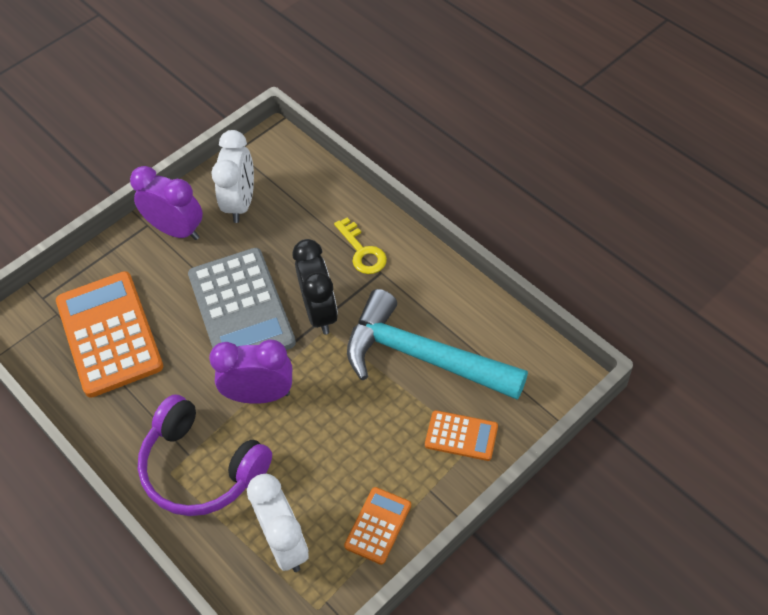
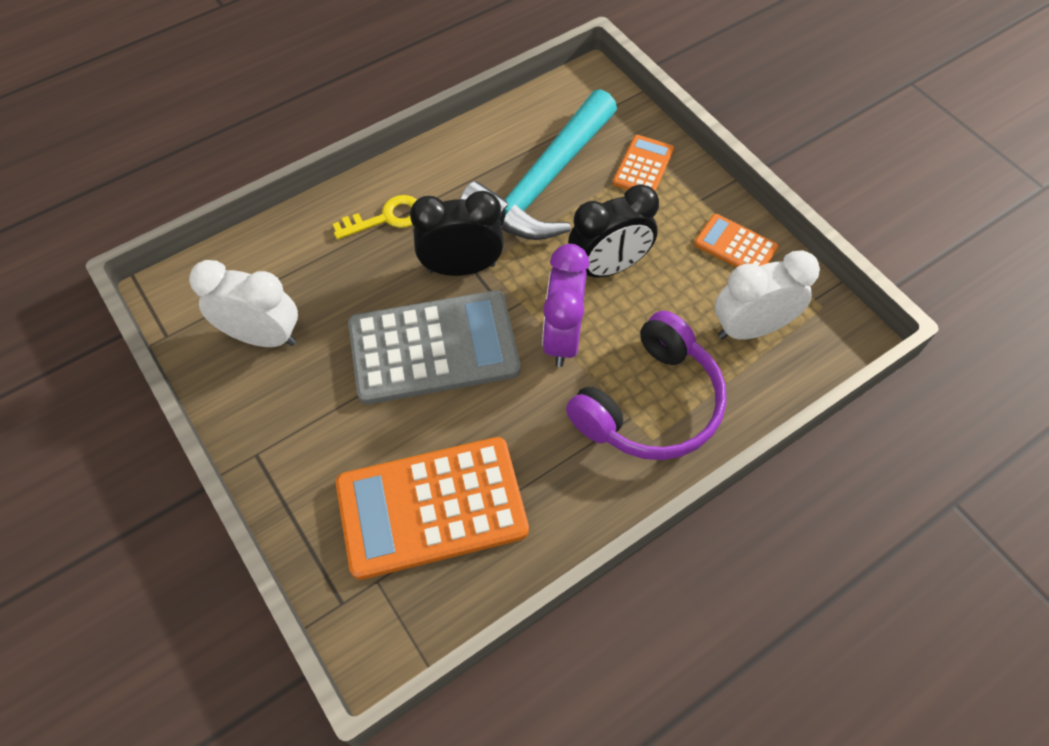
camera: 85 degrees left, 5 degrees up
purple clock [130,166,203,240] -> none
none -> black clock [568,184,659,277]

